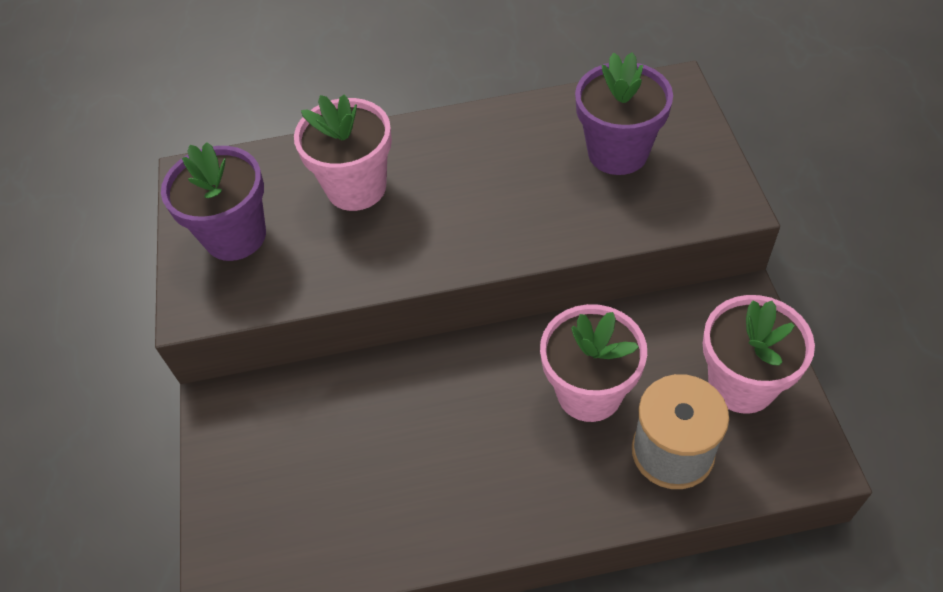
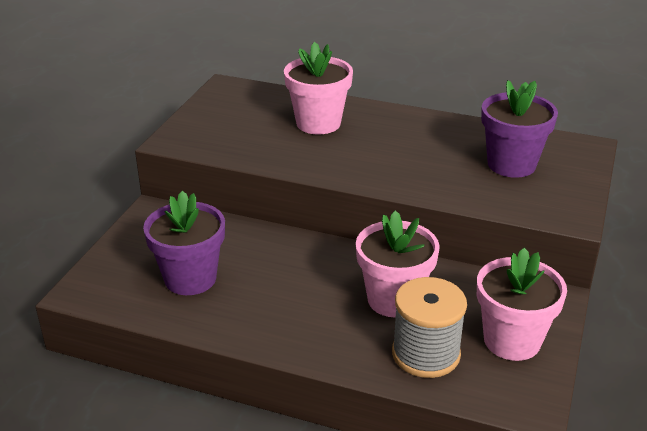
camera: 25 degrees right, 20 degrees down
purple flower pot [161,142,266,261] -> purple flower pot moved to [143,191,225,295]

